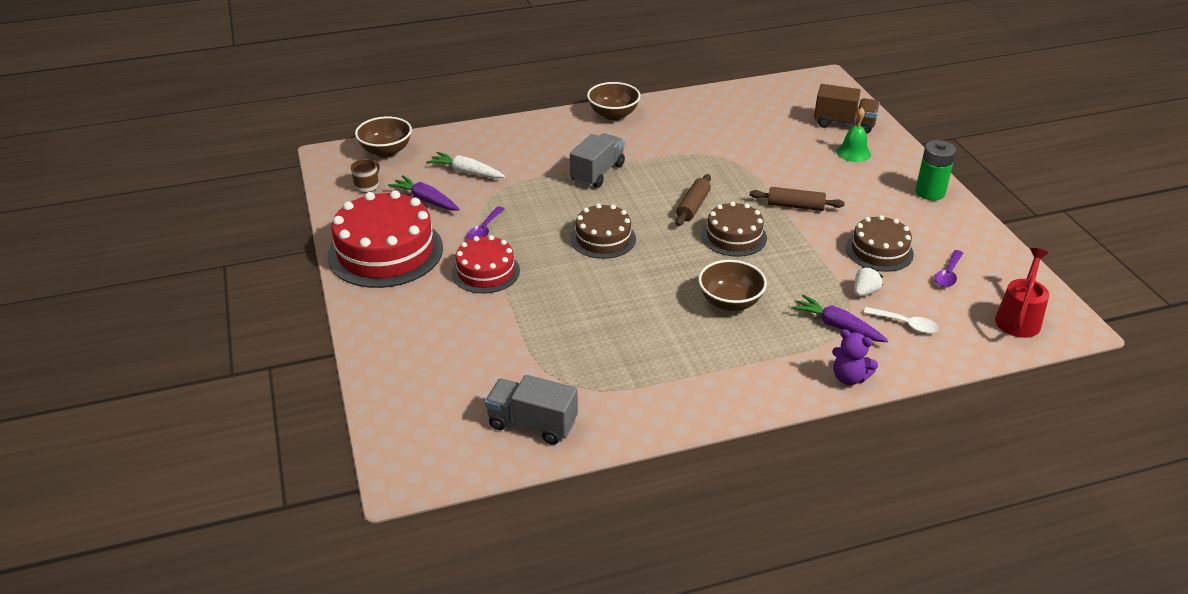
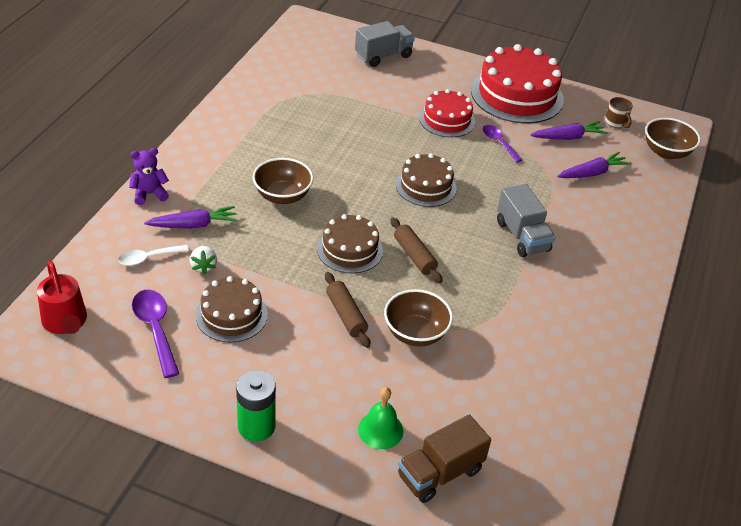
camera: 125 degrees right, 5 degrees up
white carrot [427,152,505,178] -> purple carrot [557,152,631,178]
grey truck [485,375,578,445] -> grey truck moved to [355,21,415,67]
brown bowl [587,82,641,120] -> brown bowl moved to [384,289,453,346]
brown rolling pin [750,187,845,211] -> brown rolling pin turned 75 degrees counterclockwise [325,272,370,348]
purple spoon [935,250,963,287] -> purple spoon [132,290,180,378], size x1.52

